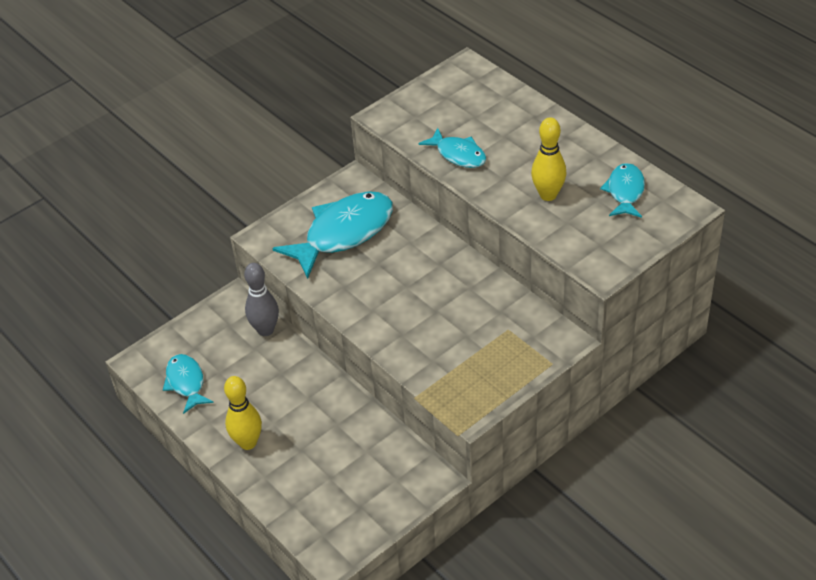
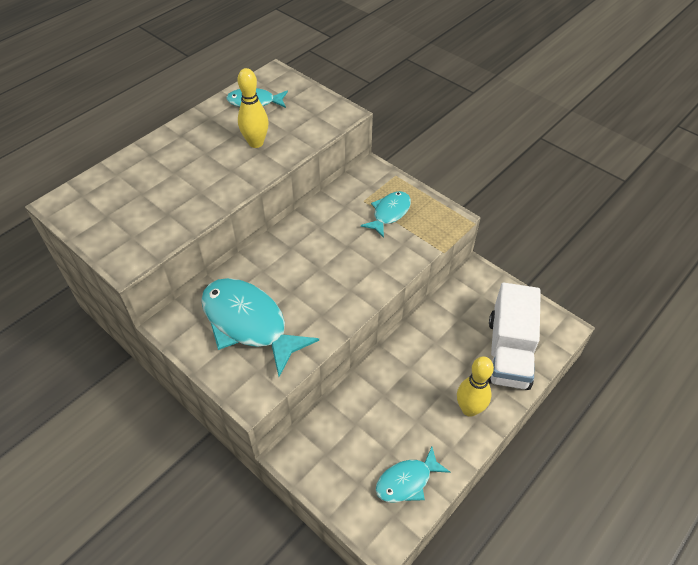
camera: 100 degrees left, 5 degrees up
grey bowling pin [244,263,279,336] -> none
turquoise fish [418,128,486,168] -> turquoise fish moved to [361,191,411,238]
none -> white truck [488,283,541,390]

